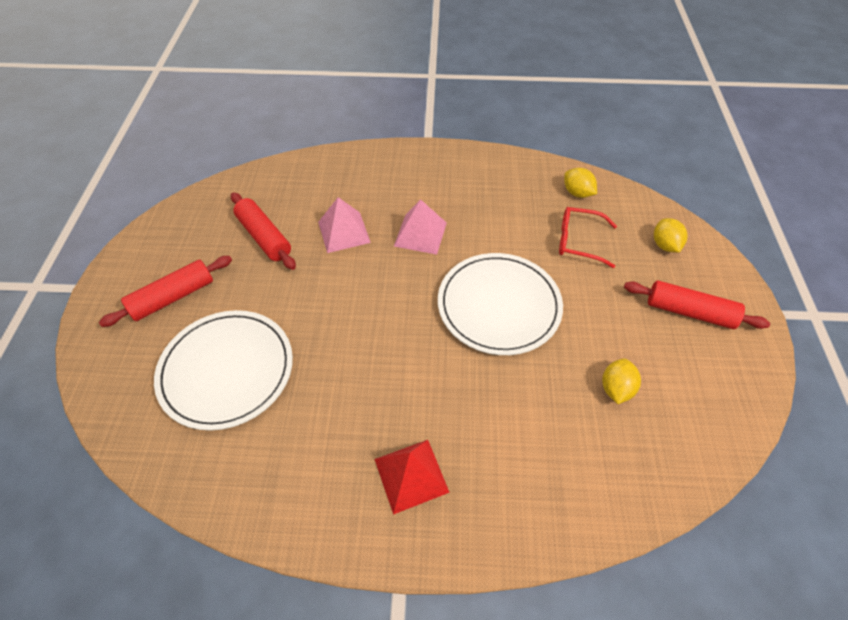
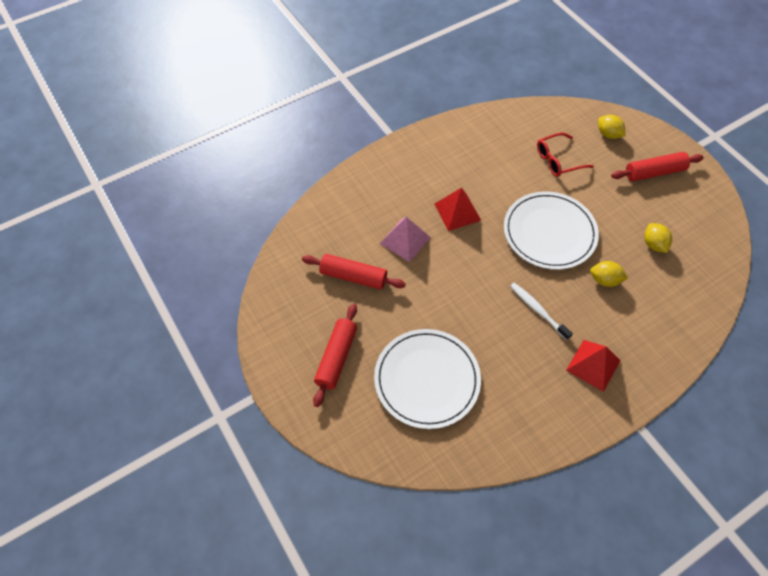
camera: 35 degrees left, 5 degrees up
pink pyramid [394,199,447,255] -> red pyramid [434,188,481,231]
yellow lemon [564,168,597,198] -> yellow lemon moved to [590,261,628,287]
none -> white toothbrush [510,283,573,340]

